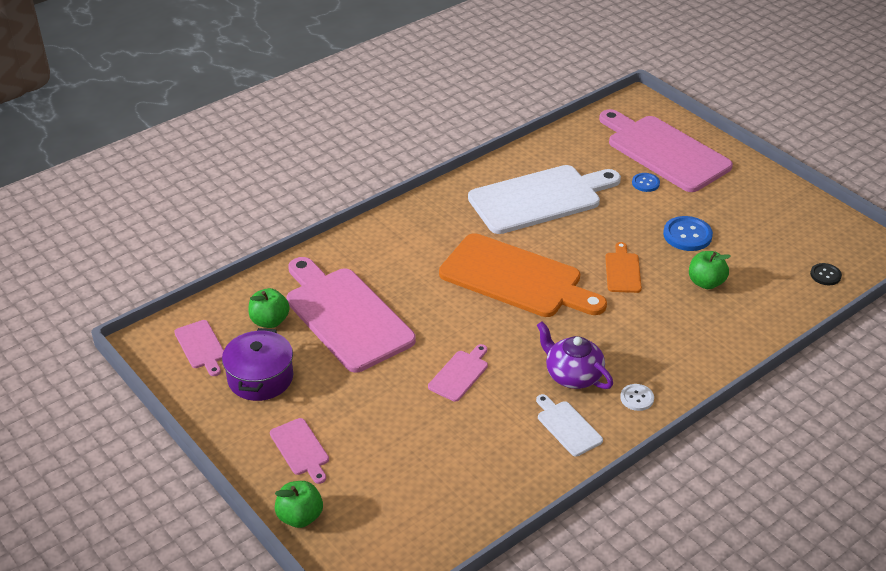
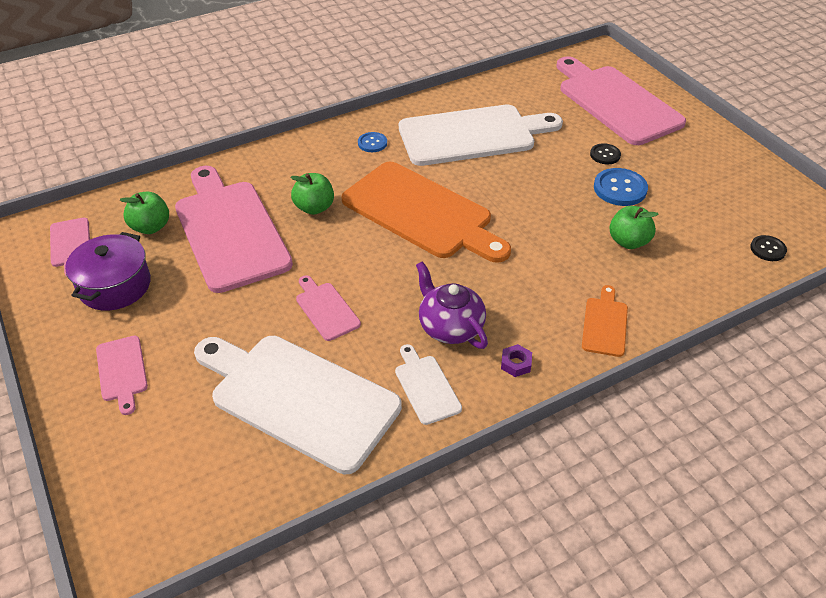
camera: 10 degrees right, 5 degrees up
green apple [275,481,323,528] -> green apple moved to [290,173,334,215]
pink cutting board [428,344,488,402] -> pink cutting board turned 75 degrees counterclockwise [296,275,361,341]
orange cutting board [605,242,642,293] -> orange cutting board moved to [582,285,628,357]
white button [620,384,654,411] -> purple nut [501,344,532,377]
blue button [632,173,660,192] -> blue button moved to [358,132,387,152]
none -> white cutting board [194,336,402,474]
none -> black button [590,143,621,164]

